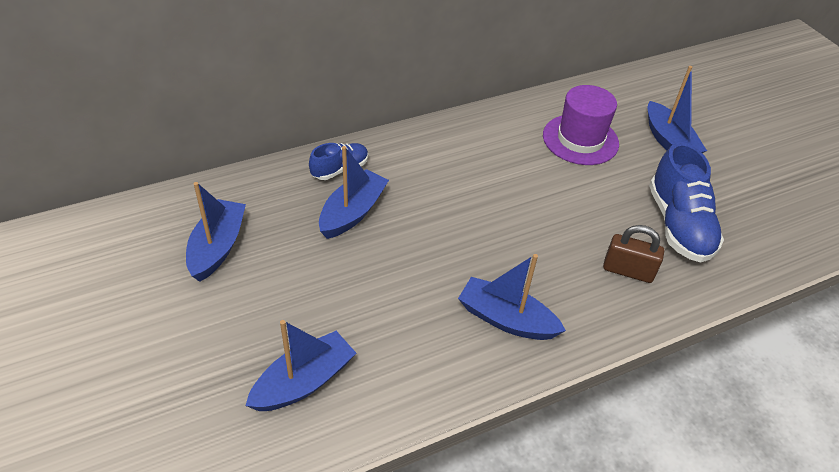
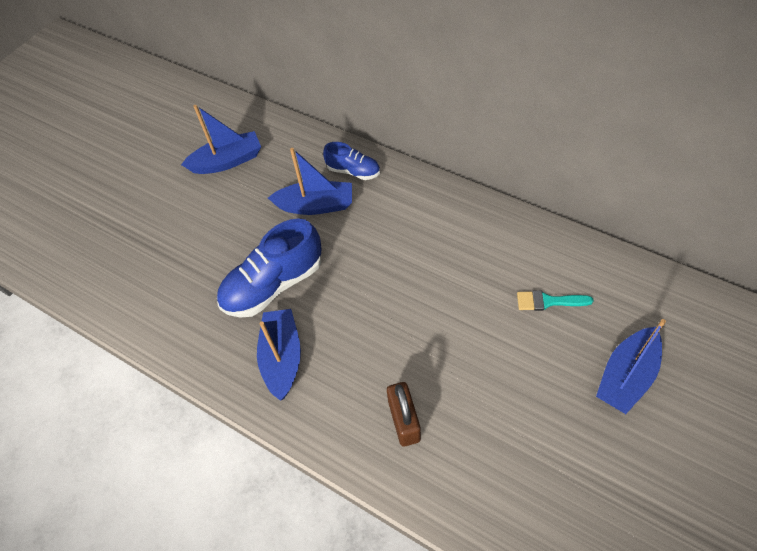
camera: 65 degrees right, 10 degrees up
blue boat [245,320,356,411] -> none
purple hat [543,85,619,165] -> turquoise brush [517,290,593,311]
blue shoe [649,142,724,262] -> blue shoe moved to [217,218,321,318]

